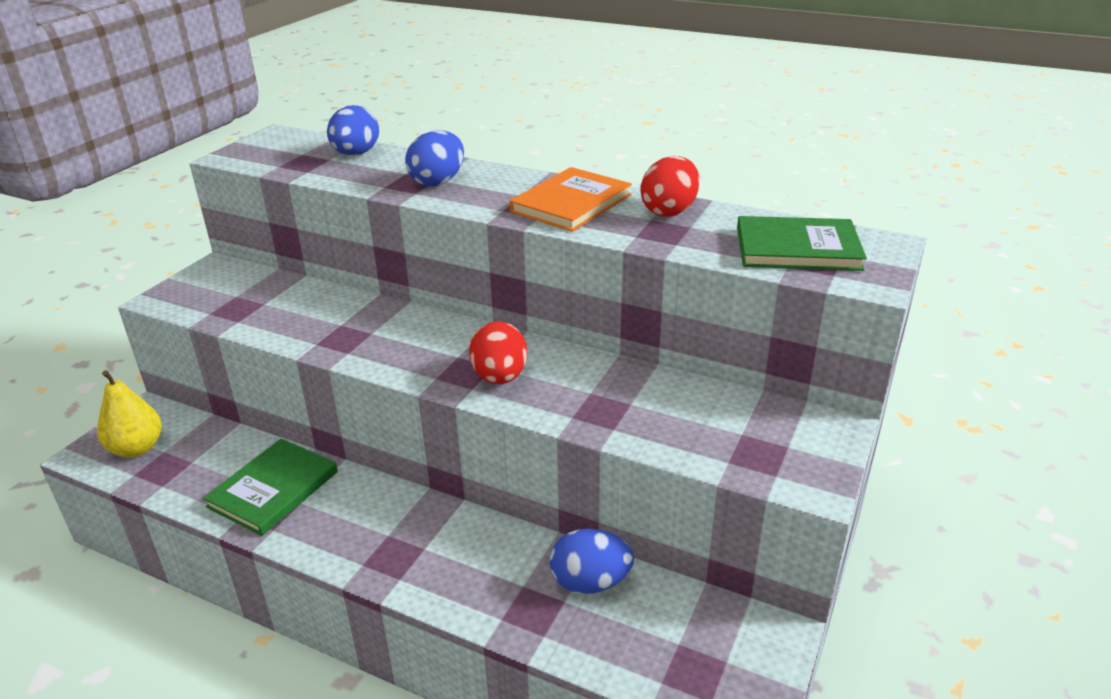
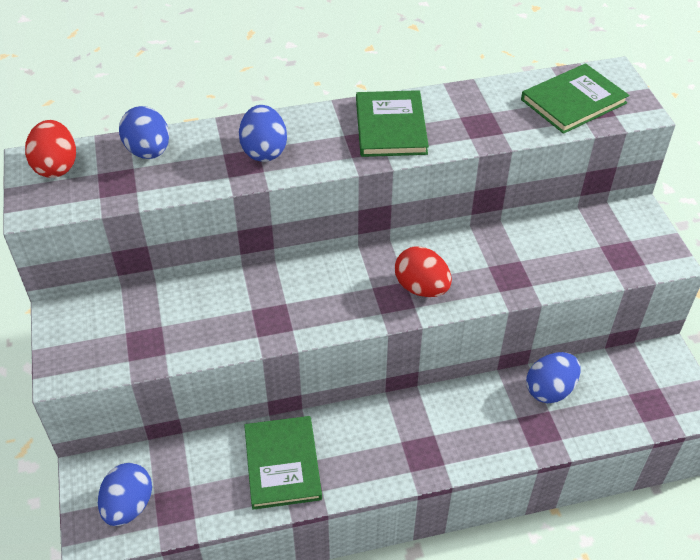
camera: 40 degrees left, 15 degrees up
yellow pear [97,370,162,457] -> blue egg [98,463,152,526]
orange book [509,167,632,232] -> green book [356,90,429,157]
red egg [641,156,700,217] -> red egg moved to [25,120,76,178]

